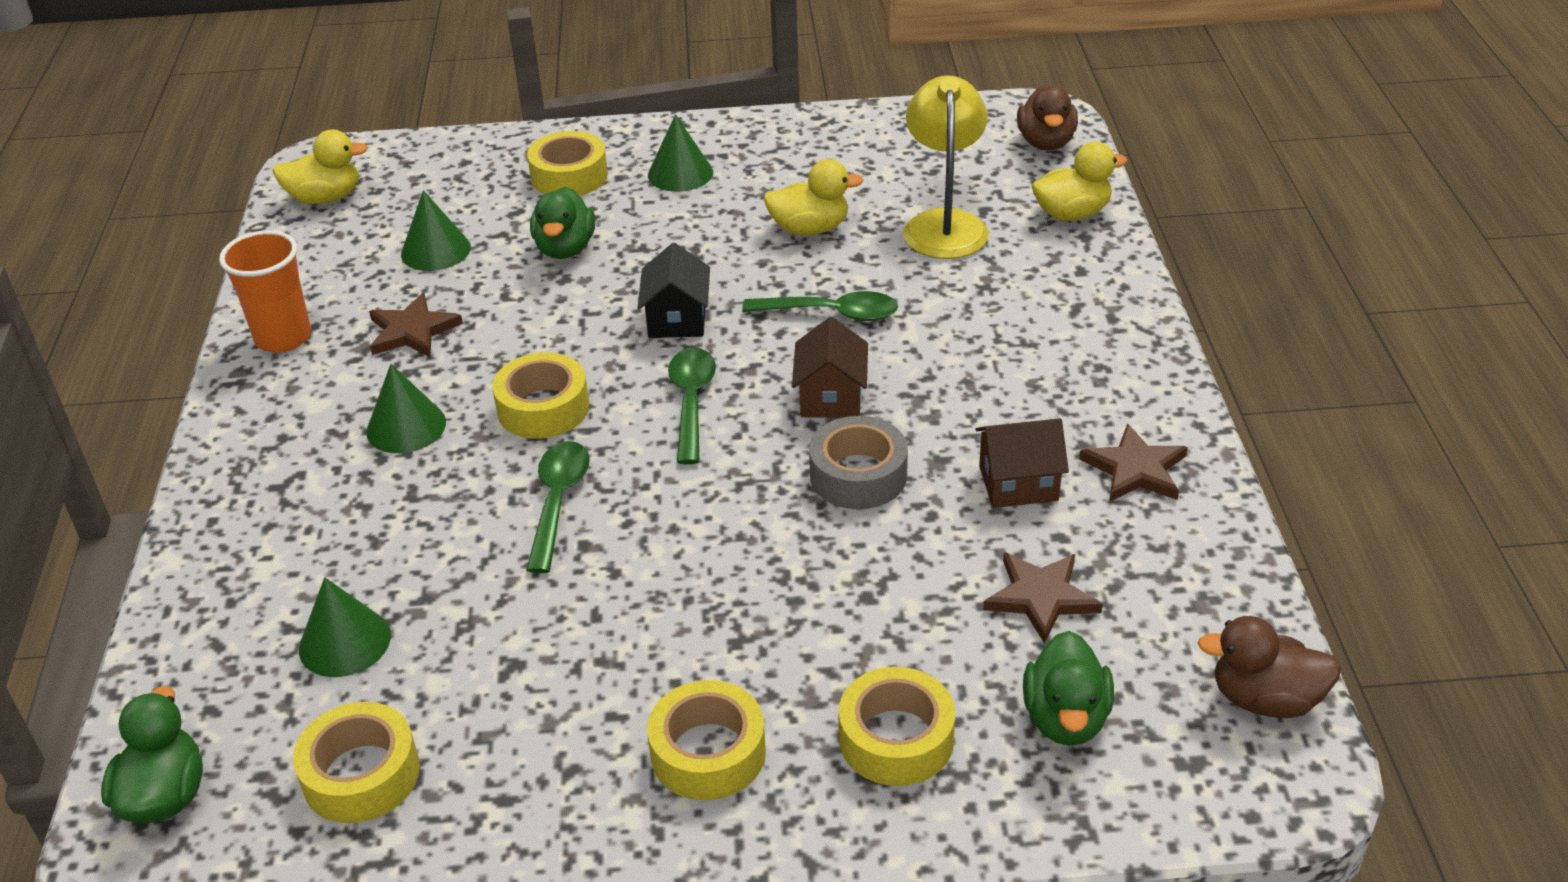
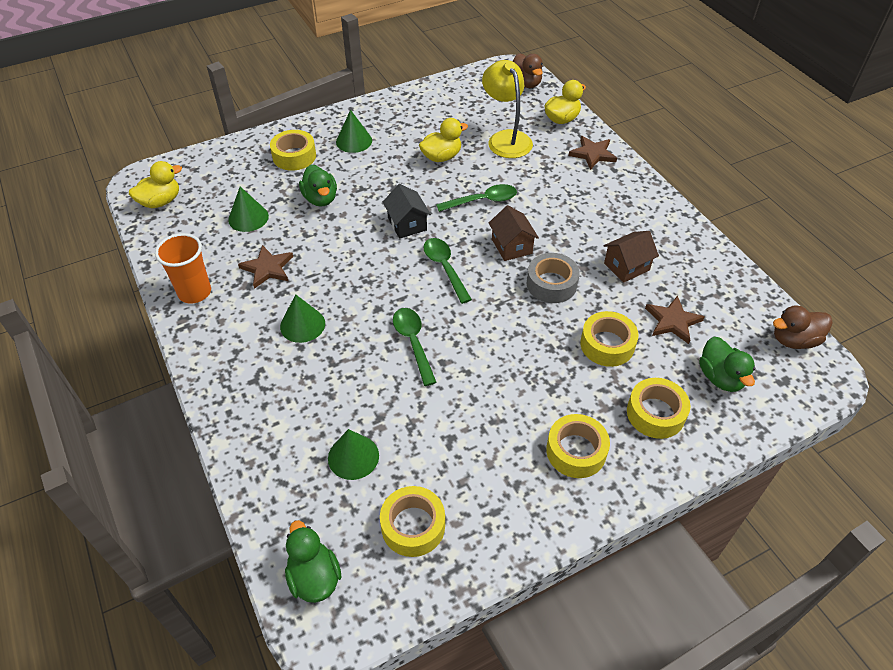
camera: 25 degrees left, 10 degrees up
yellow tape [492,352,590,439] -> yellow tape moved to [580,311,639,367]
brown star [1079,423,1188,502] -> brown star moved to [568,136,617,170]

